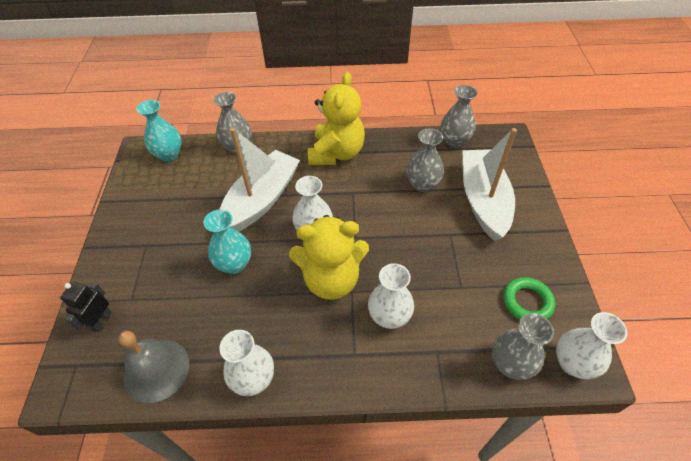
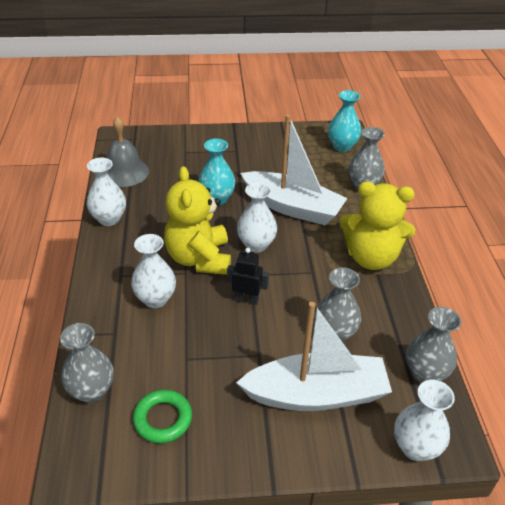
camera: 85 degrees right, 10 degrees down
black robot [60,281,112,332] -> black robot moved to [227,248,269,305]
white vase [556,312,628,379] -> white vase moved to [394,380,455,461]

